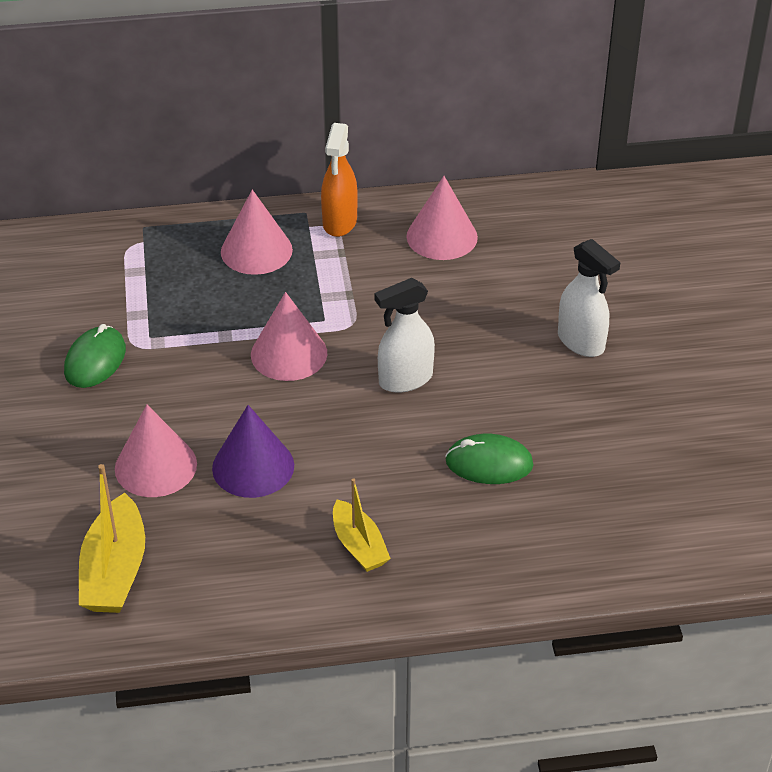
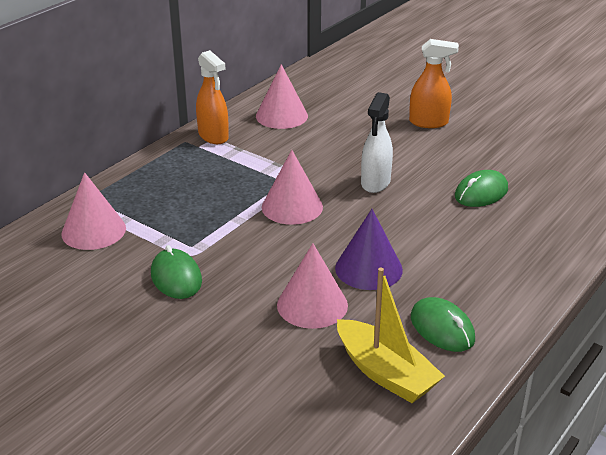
camera: 45 degrees left, 10 degrees down
pink cone [221,190,293,275] -> pink cone moved to [61,172,126,250]
yellow boat [333,478,391,572] -> none
white spray bottle [558,239,620,357] -> orange spray bottle [409,39,459,128]
none -> green mouse [411,297,475,352]

